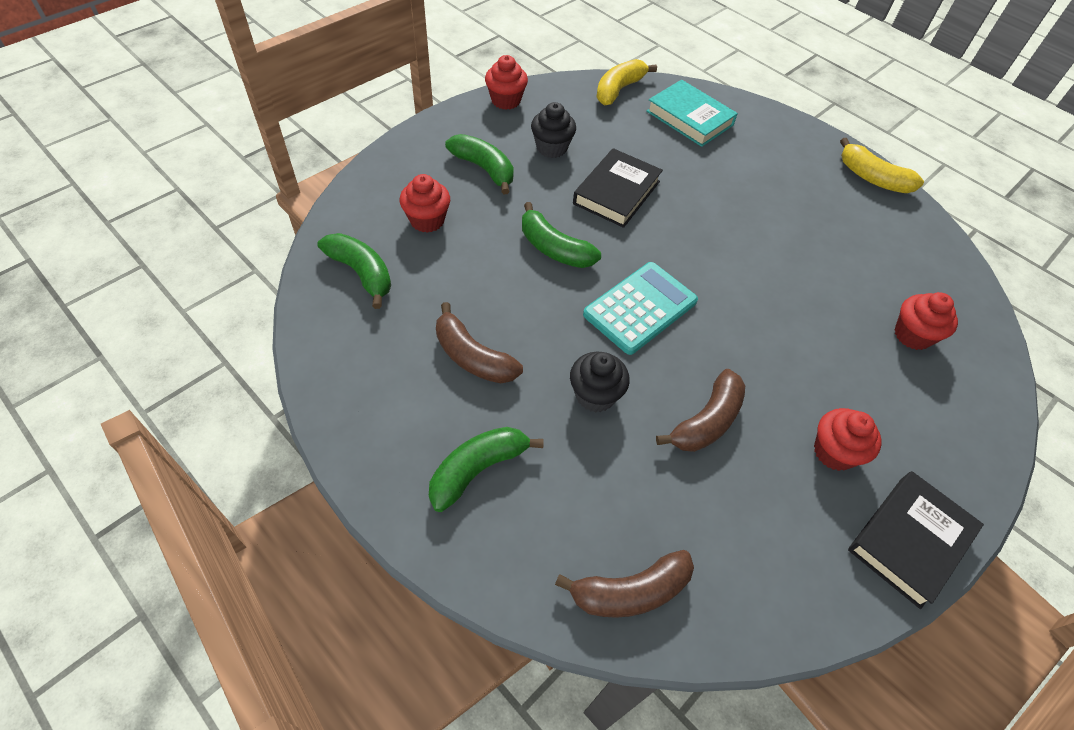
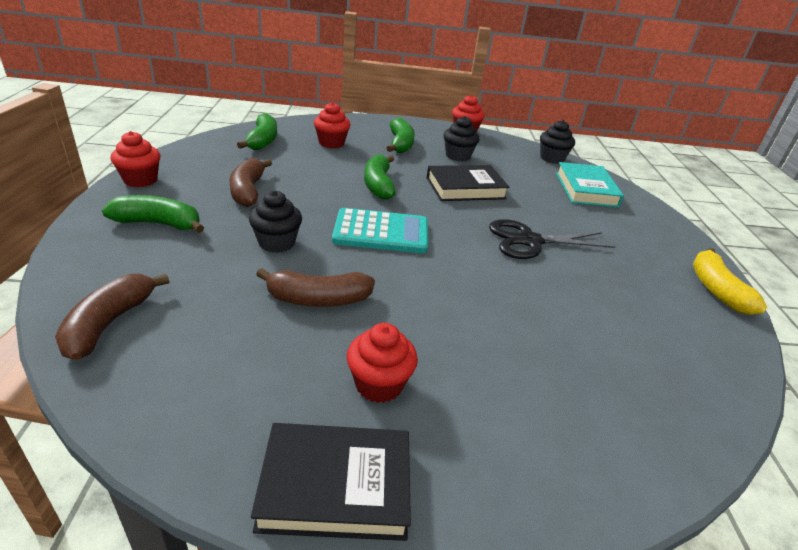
camera: 45 degrees right, 20 degrees down
brown banana [555,550,694,618] -> brown banana turned 75 degrees clockwise [55,274,169,360]
yellow banana [596,59,657,106] -> black cupcake [540,120,575,164]
red cupcake [895,292,958,350] -> red cupcake moved to [110,131,161,187]
none -> black scissors [489,219,615,259]

